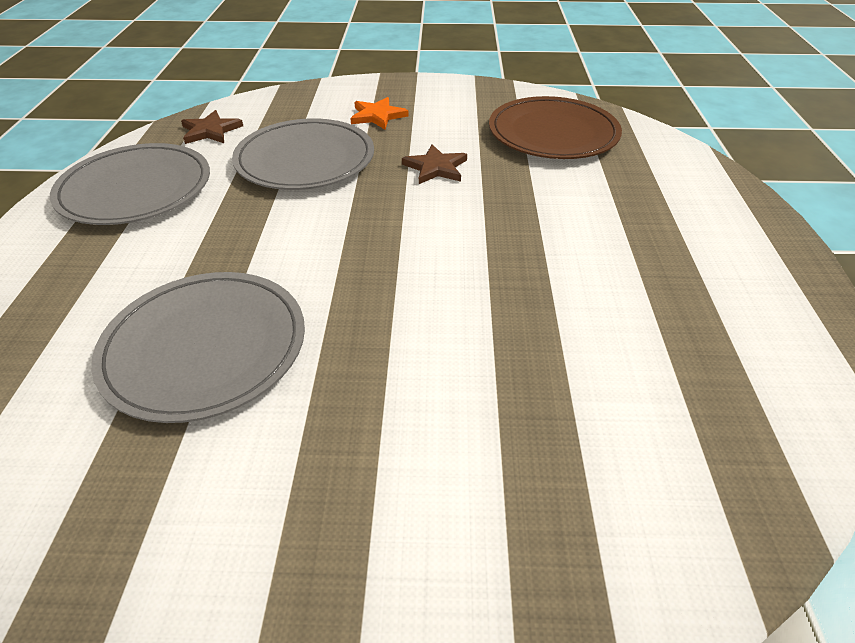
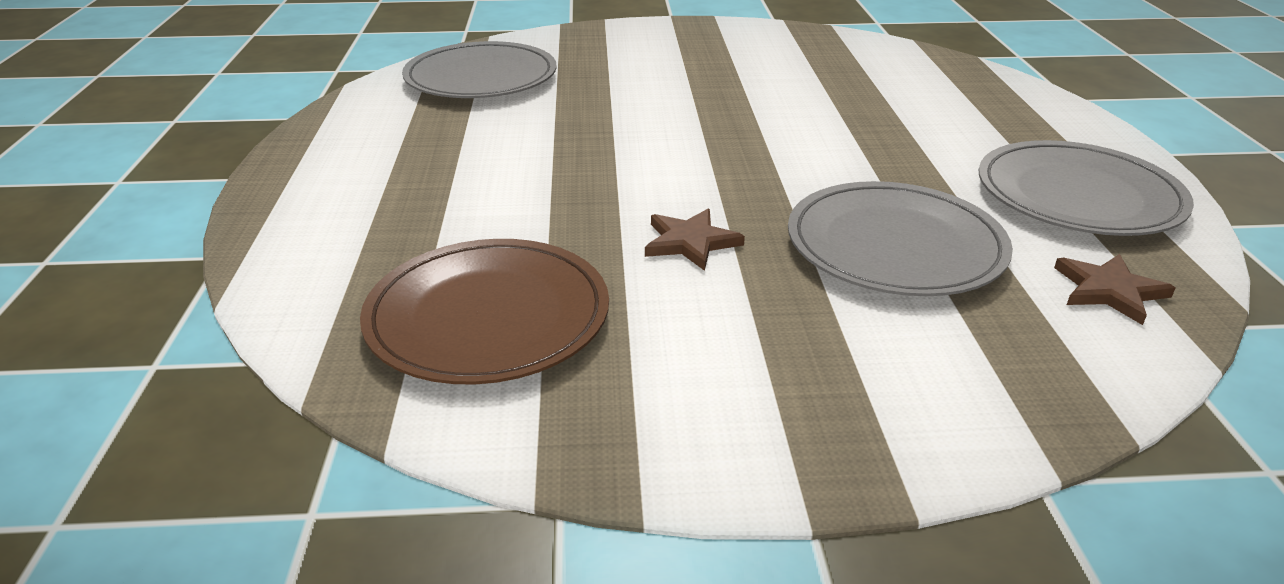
camera: 175 degrees right, 10 degrees down
grey plate [91,272,305,423] -> grey plate moved to [402,41,557,98]
orange star [350,97,409,130] -> none

